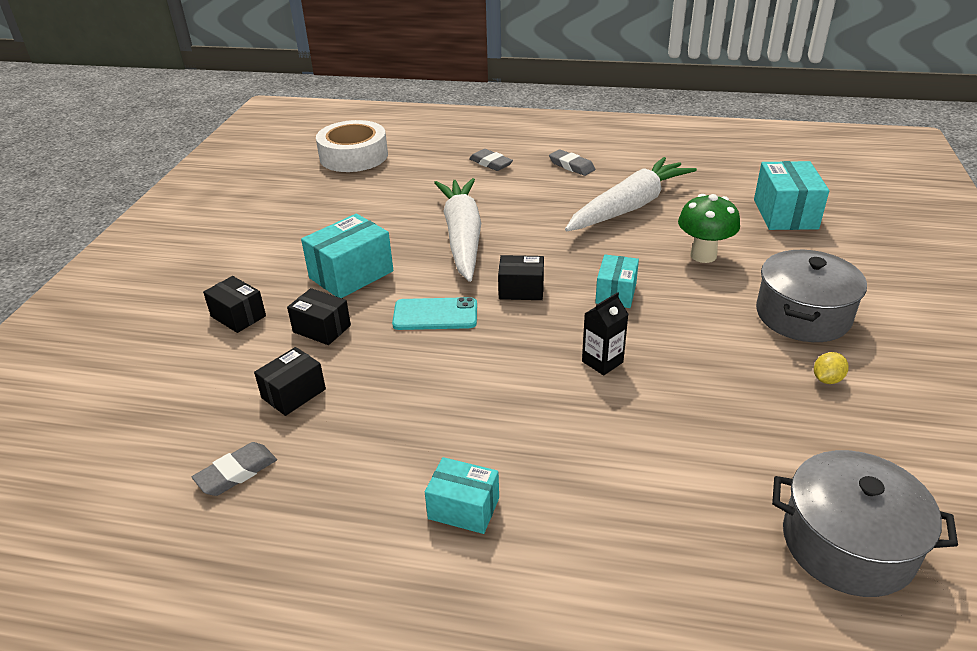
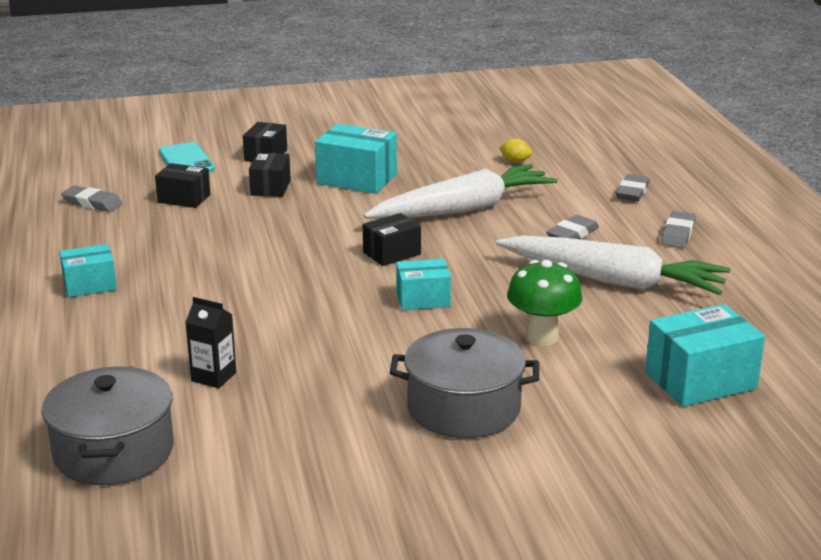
camera: 65 degrees right, 10 degrees down
white tape [316,120,388,172] -> none
turquoise phone [392,297,477,330] -> turquoise phone moved to [159,142,215,172]
turquoise box [425,457,499,534] -> turquoise box turned 75 degrees clockwise [59,244,117,297]
black box [498,255,544,300] -> black box turned 75 degrees clockwise [363,213,421,266]
black carton [582,292,628,375] -> black carton moved to [185,297,236,388]
yellow lemon [814,352,849,384] -> yellow lemon moved to [499,139,532,163]
none -> grey eraser [546,215,599,239]

